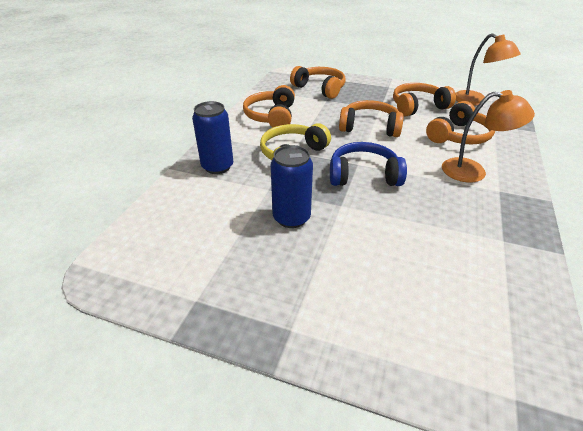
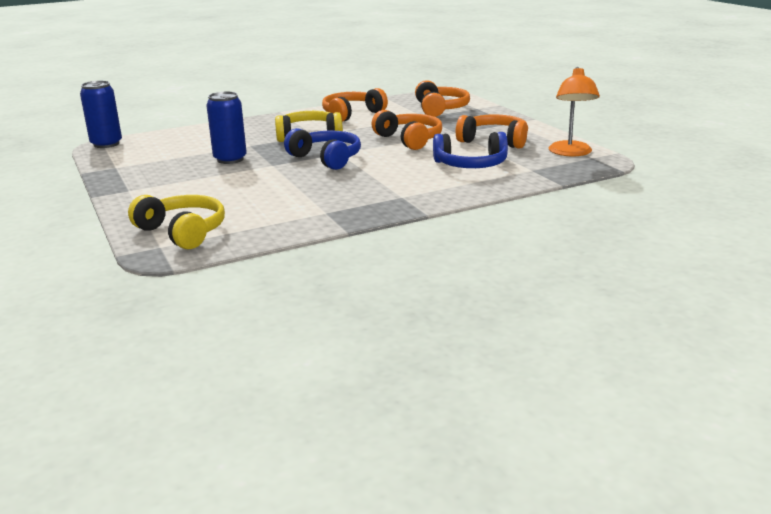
camera: 45 degrees right, 15 degrees down
blue can [192,101,234,174] -> blue can moved to [80,81,122,148]
orange headphones [426,101,495,144] -> blue headphones [433,132,508,168]
orange lamp [442,90,535,182] -> none
none -> yellow headphones [128,195,225,249]

